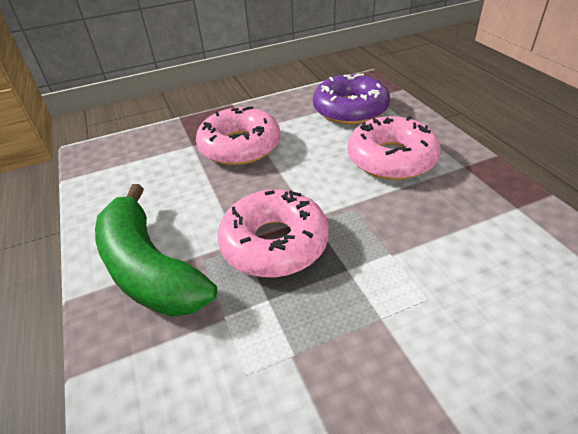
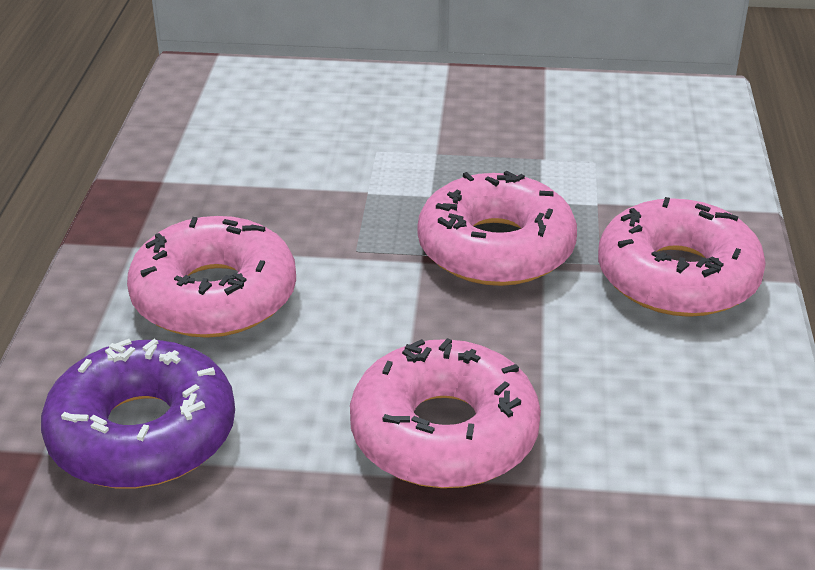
camera: 155 degrees left, 5 degrees down
green banana [95,184,217,317] -> pink donut [598,197,766,317]

